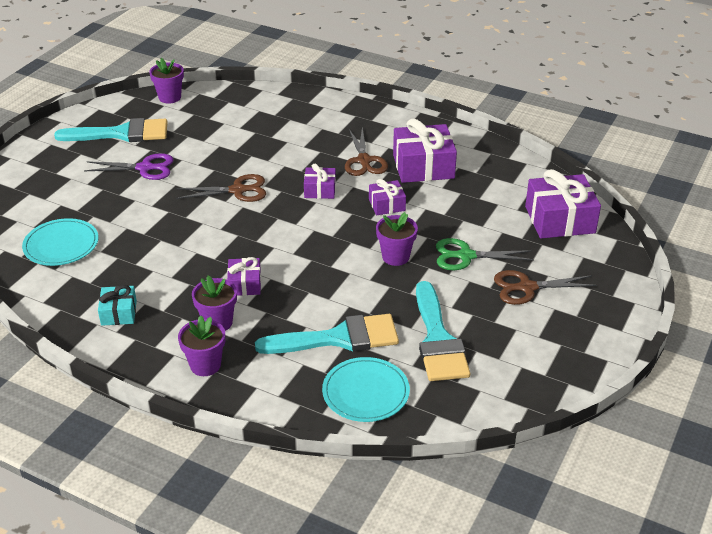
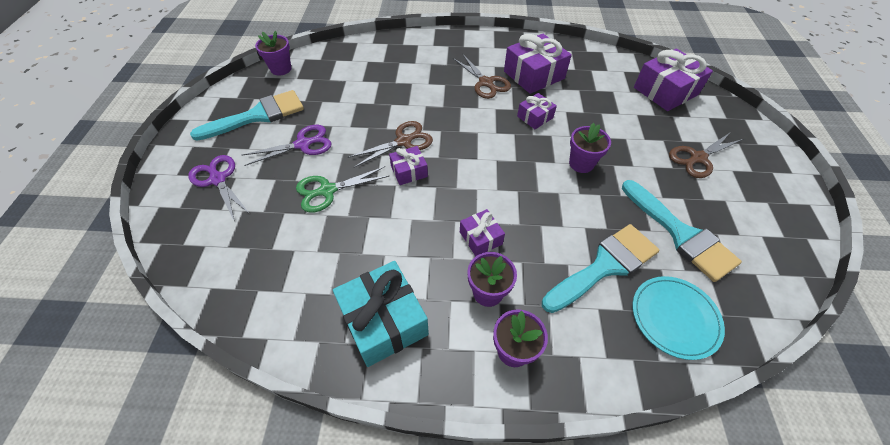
camera: 25 degrees left, 15 degrees up
turquoise plate [22,218,99,266] -> none
turquoise gift [98,285,137,326] -> turquoise gift [333,261,429,367], size x1.85
purple gift [304,163,336,199] -> purple gift moved to [389,146,428,185]
green scissors [436,238,534,270] -> green scissors moved to [296,166,389,213]
none -> purple scissors [188,155,251,222]

